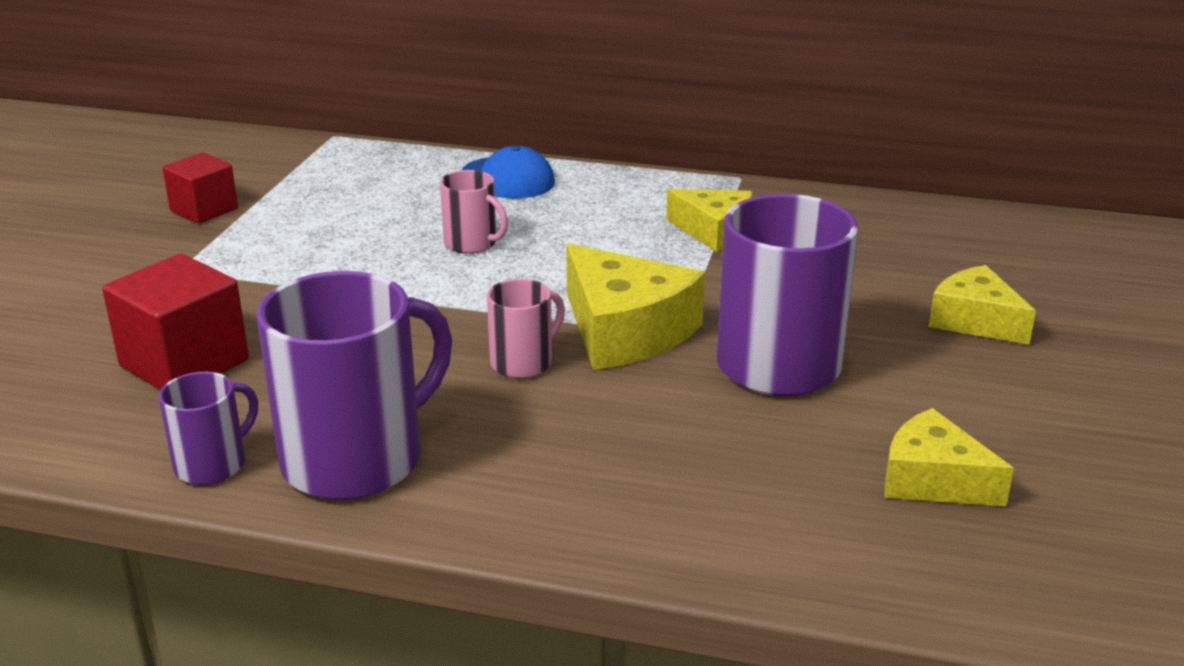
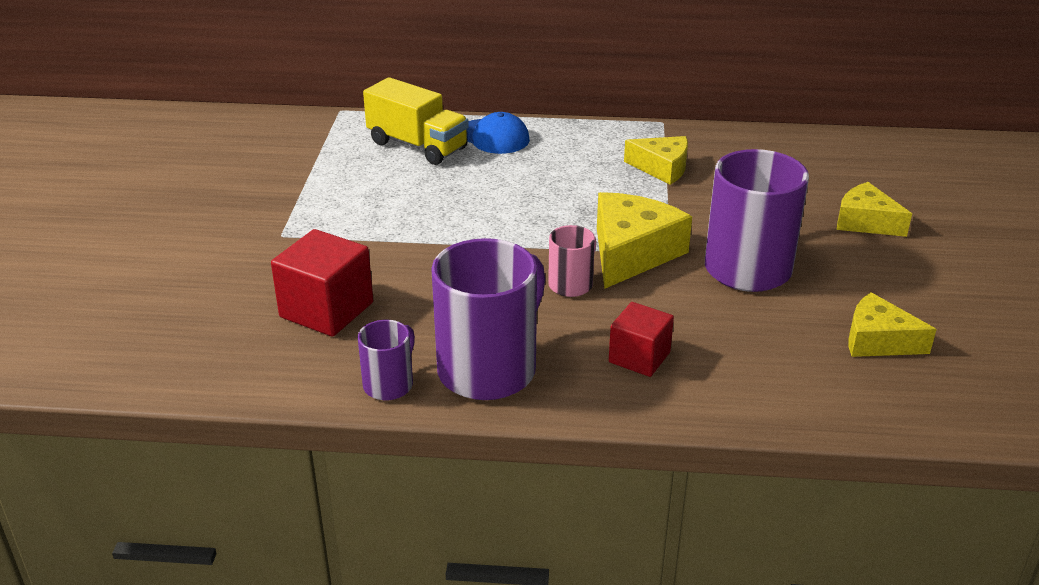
camera: 10 degrees left, 5 degrees up
red cube [162,152,238,224] -> red cube moved to [609,302,674,377]
pink mug [440,170,508,254] -> none
yellow cheese [567,244,705,370] -> yellow cheese turned 105 degrees counterclockwise [597,192,692,289]
none -> yellow truck [363,77,469,165]

